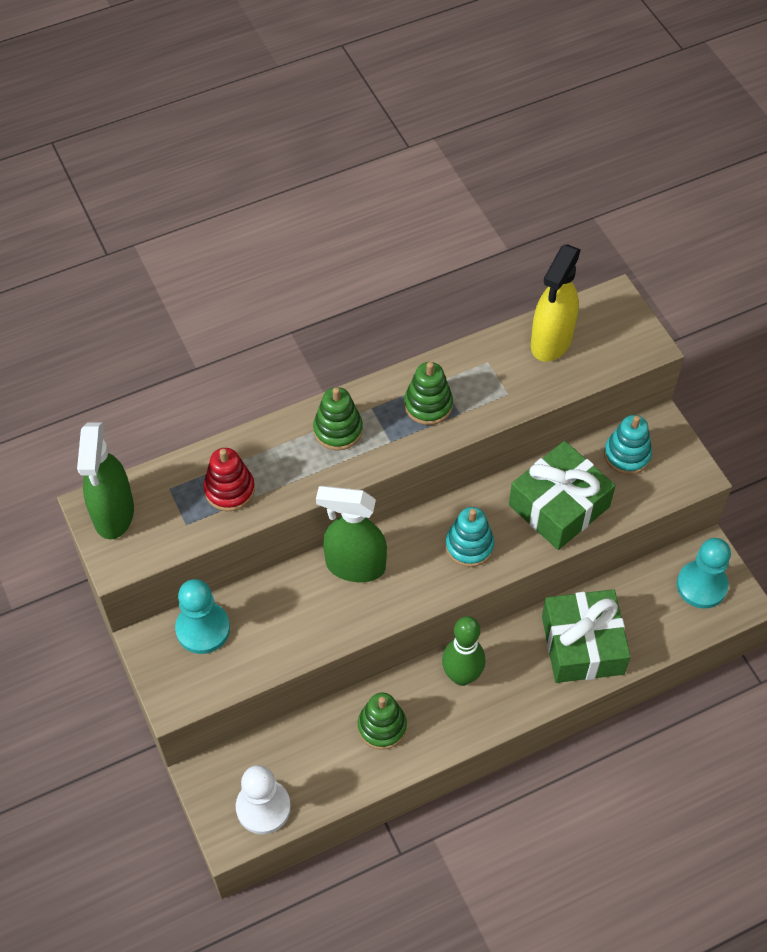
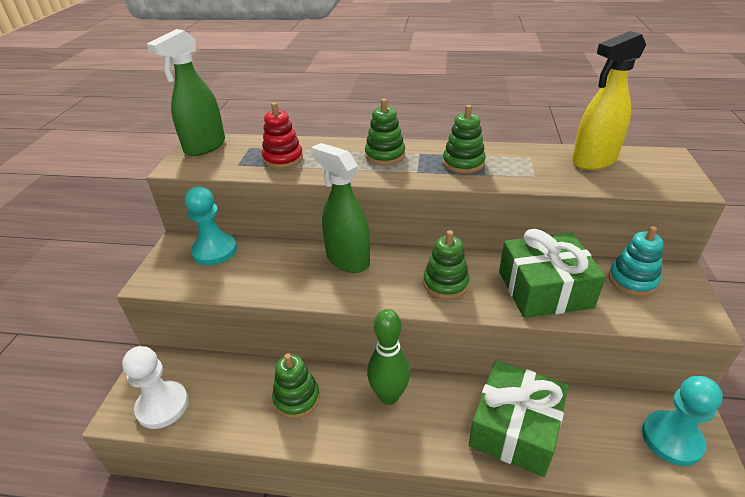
camera: 35 degrees right, 20 degrees down
turquoise stacking toy [445,507,494,567] -> green stacking toy [423,230,469,299]

